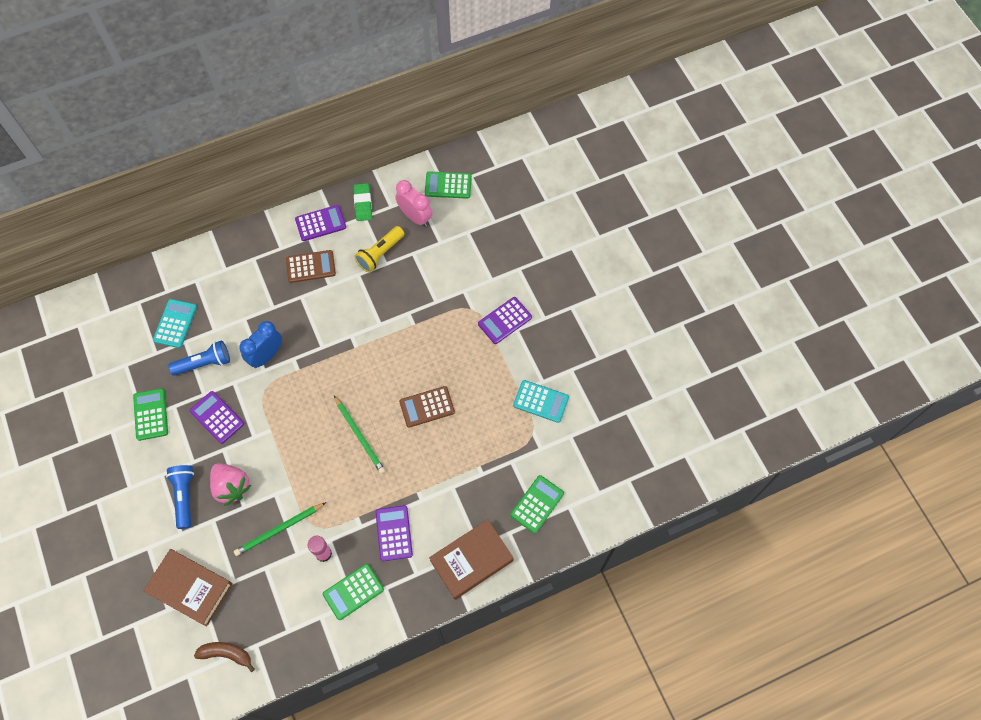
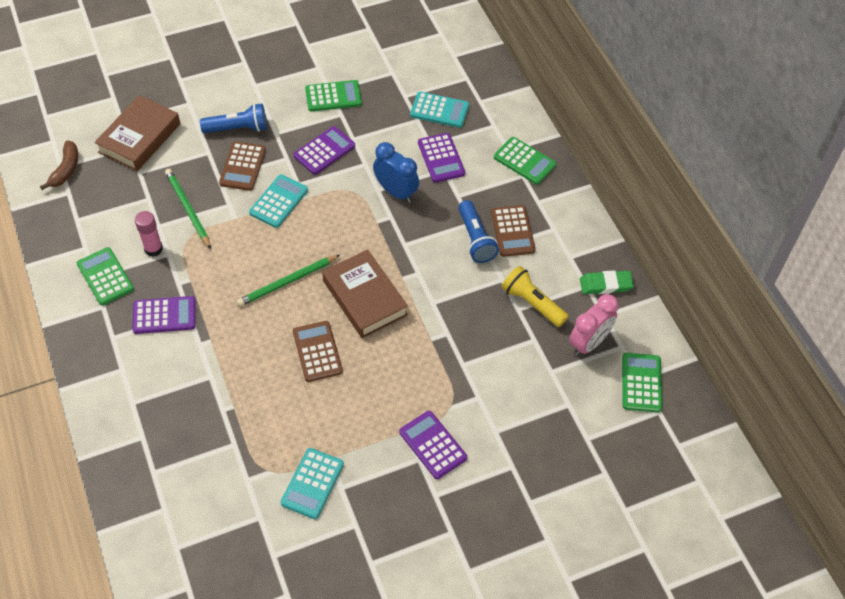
camera: 90 degrees right, 10 degrees down
blue flashlight [168,340,230,376] -> blue flashlight moved to [458,200,499,263]
pink strawberry [210,463,251,506] -> brown calculator [219,141,266,191]
purple calculator [295,205,346,241] -> purple calculator moved to [418,133,465,182]
brown book [429,519,514,600] -> brown book moved to [322,250,408,338]
green calculator [510,475,564,533] -> green calculator moved to [494,137,556,185]
none -> turquoise calculator [249,174,308,228]

